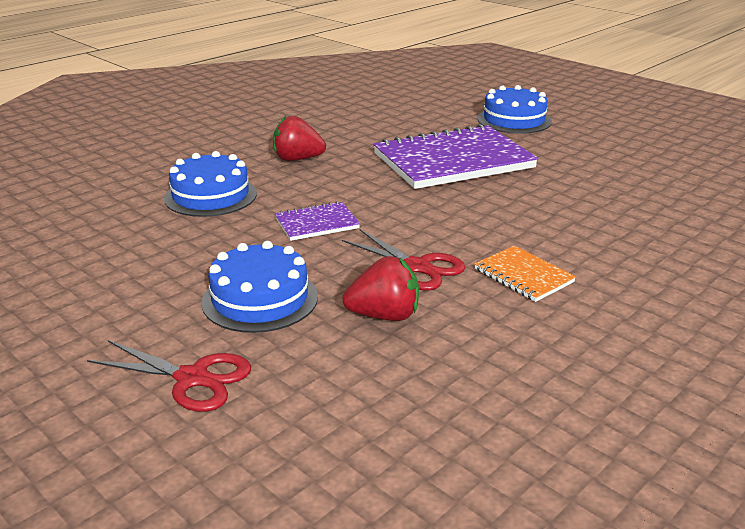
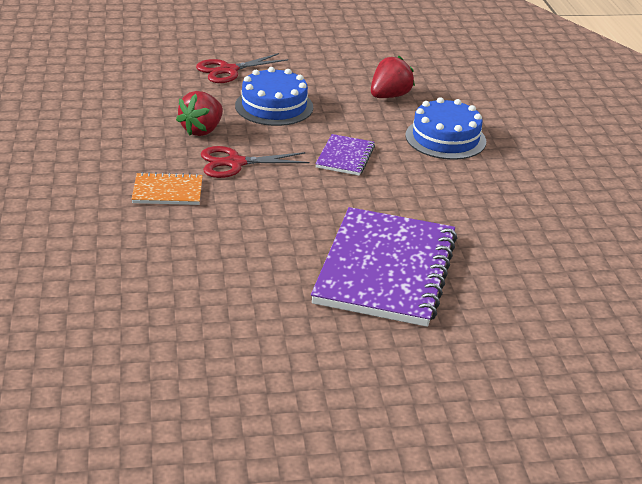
camera: 125 degrees right, 5 degrees up
red strawberry [273,116,326,161] -> red strawberry moved to [371,56,415,98]
blue cake [477,85,552,134] -> none

